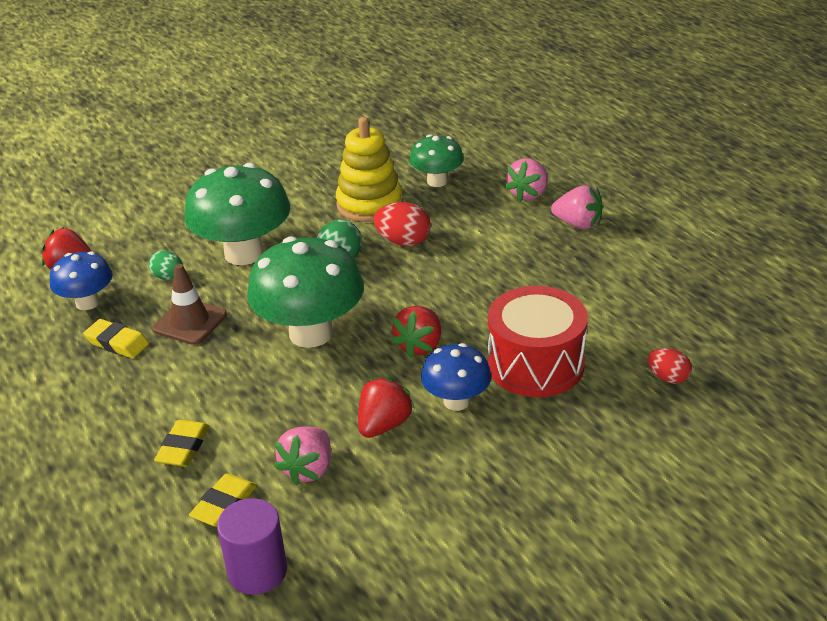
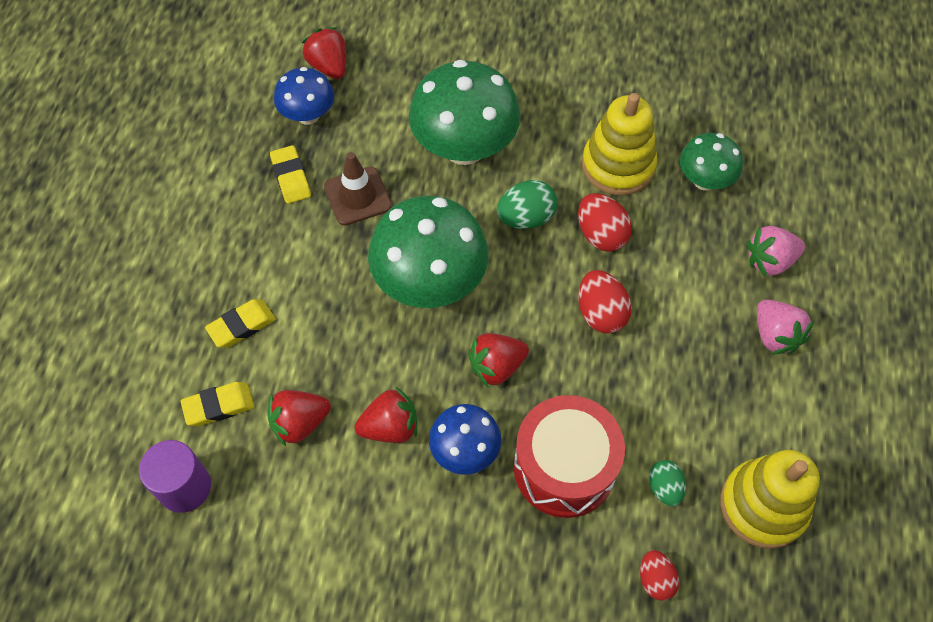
camera: 40 degrees right, 25 degrees up
green egg [149,250,183,280] -> green egg moved to [649,460,686,506]
pink strawberry [274,426,331,485] -> red strawberry [268,390,331,446]
none -> red egg [578,270,632,333]
none -> yellow stacking toy [720,450,820,549]

